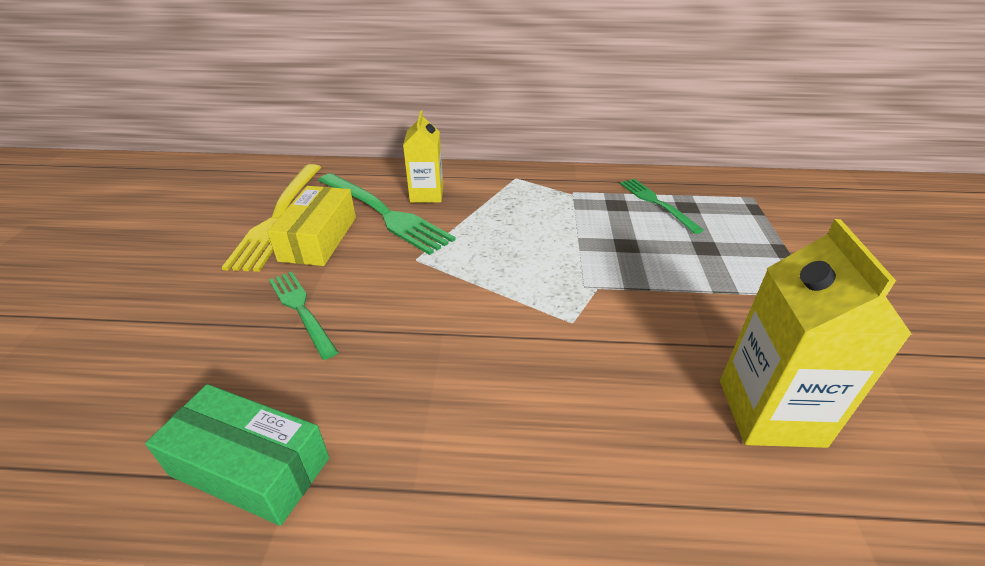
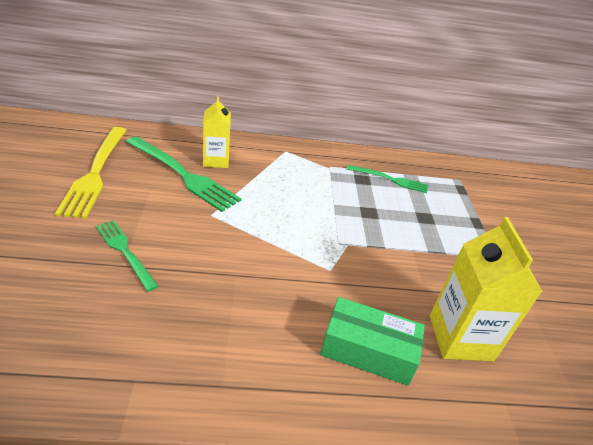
camera: 10 degrees left, 0 degrees up
green box [145,384,329,526] -> green box moved to [320,297,425,386]
yellow box [267,186,356,266] -> none
green fork [620,179,704,234] -> green fork turned 135 degrees clockwise [347,165,428,193]

